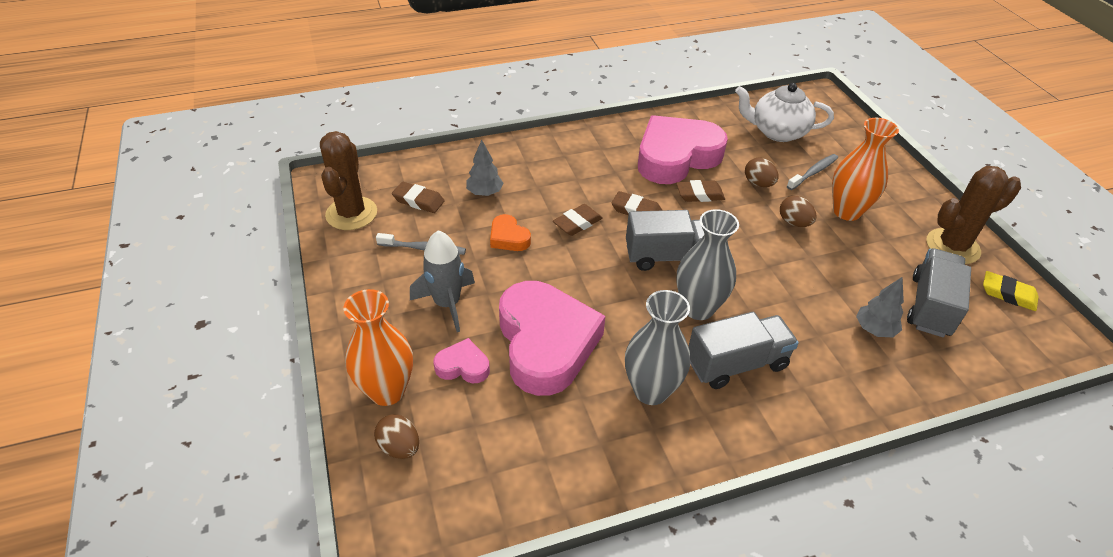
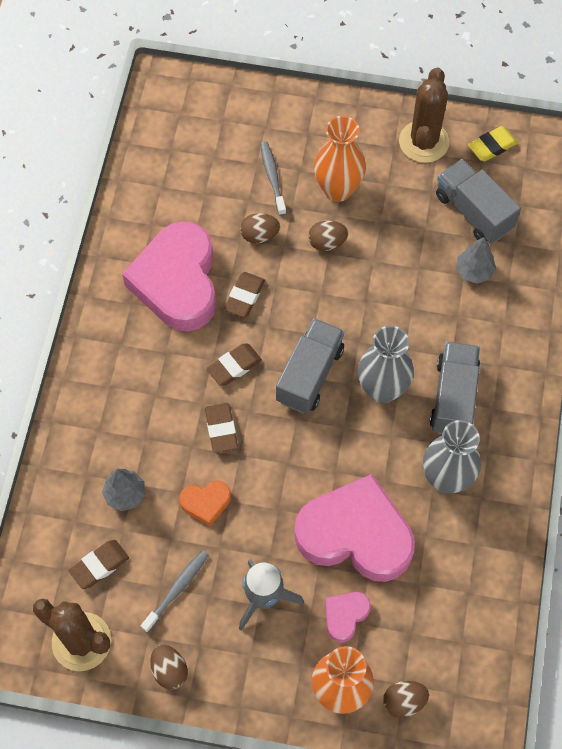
camera: 60 degrees left, 20 degrees up
white teapot [735,83,834,142] -> none
none -> brown egg [150,645,188,690]

